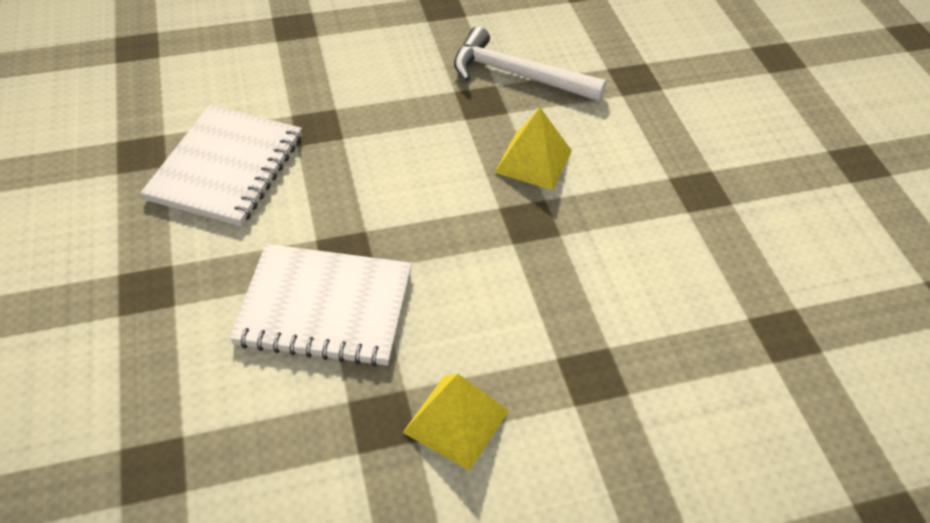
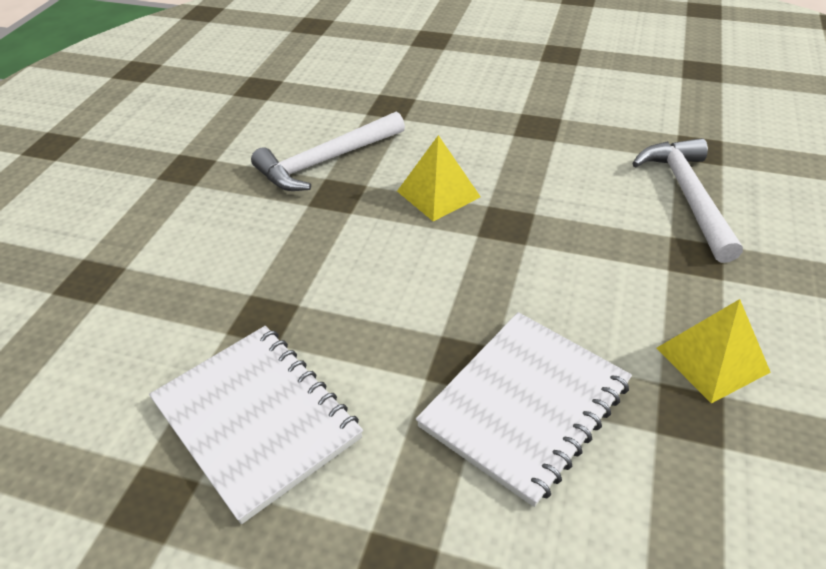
camera: 55 degrees left, 5 degrees down
none -> white hammer [632,138,743,263]

